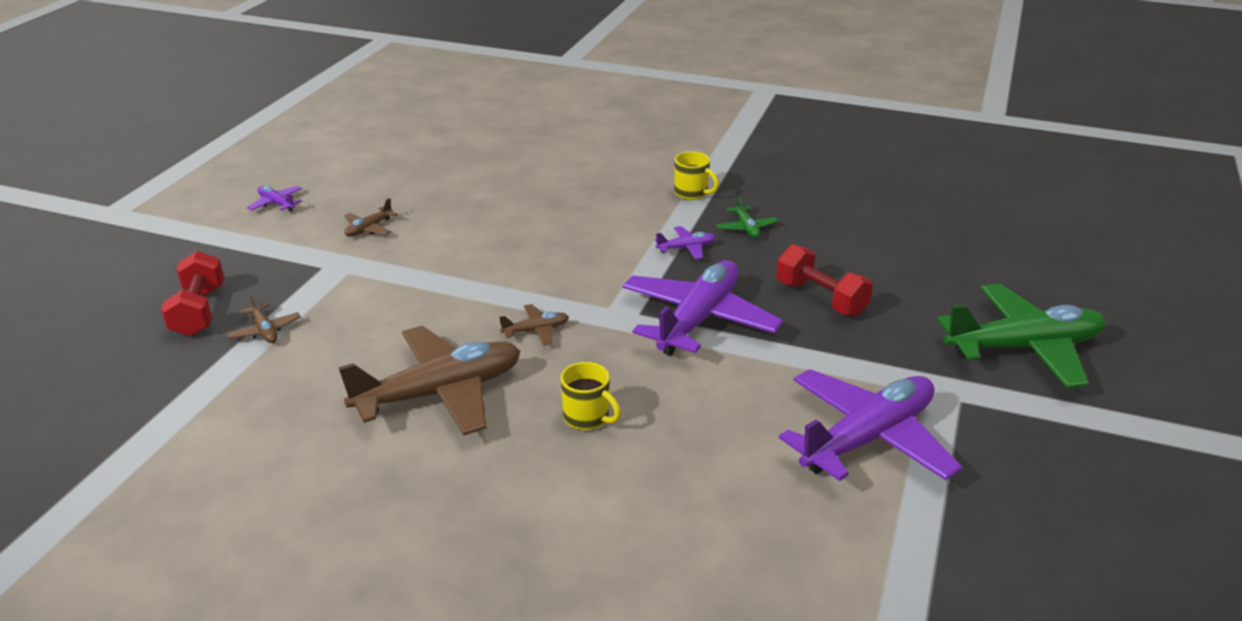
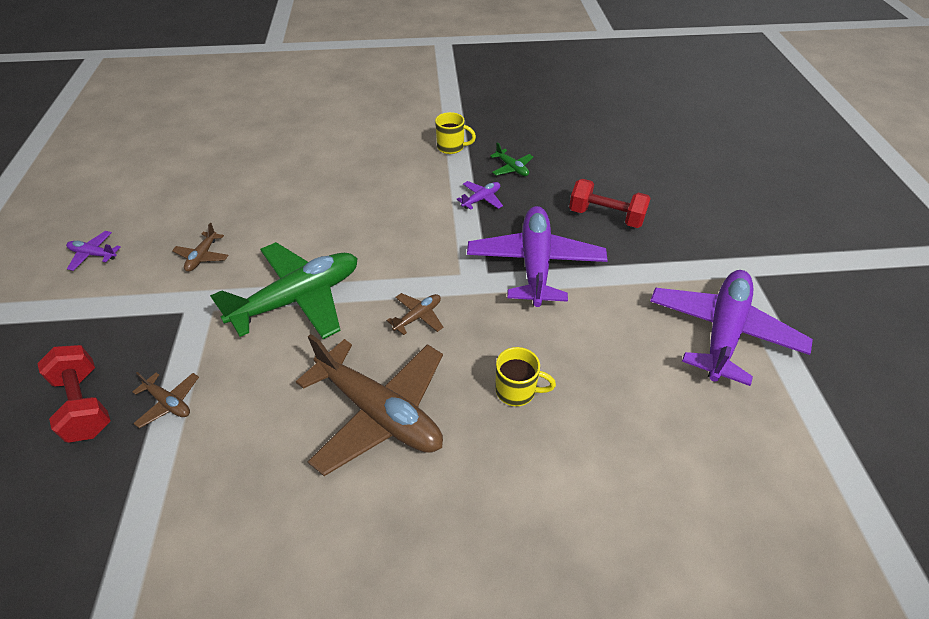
camera: 25 degrees left, 15 degrees up
brown plane [338,326,520,436] -> brown plane turned 90 degrees clockwise [296,334,443,476]
green plane [937,284,1106,388] -> green plane moved to [210,242,358,339]

